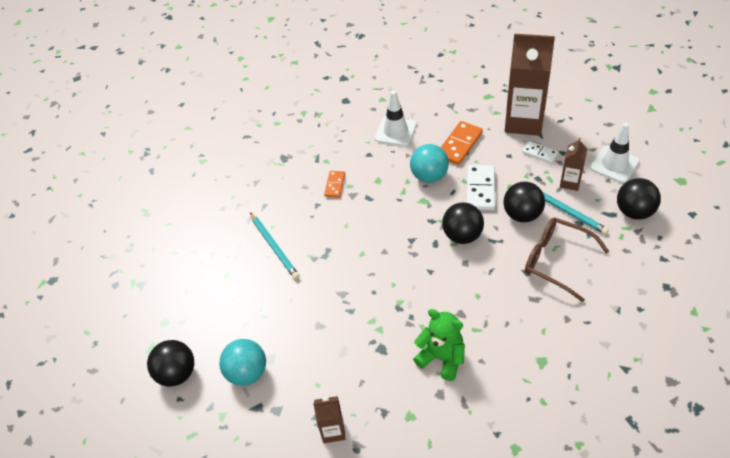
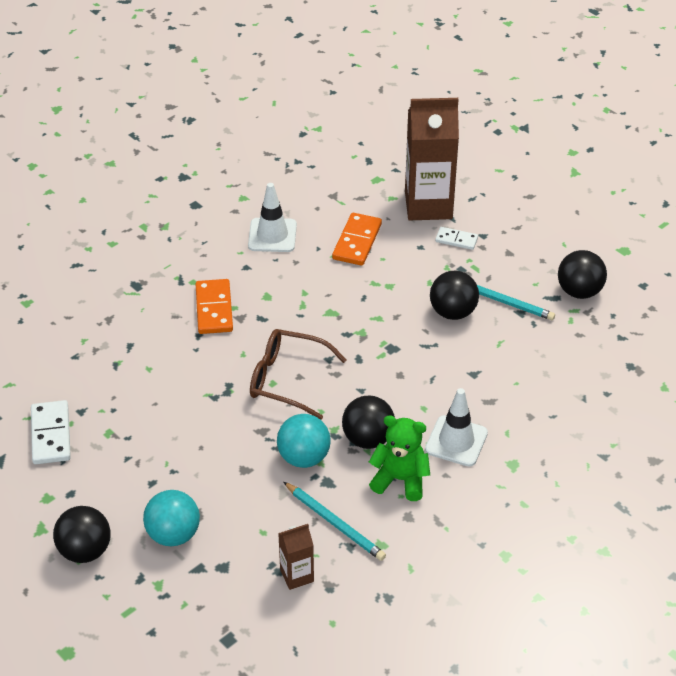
camera: 20 degrees left, 5 degrees down
turquoise pencil [250,213,299,279] -> turquoise pencil moved to [284,482,386,561]
orange domino [324,171,345,198] -> orange domino [196,279,233,334], size x1.65
turquoise ball [410,144,449,183] -> turquoise ball moved to [277,414,331,468]
black ball [442,202,484,244] -> black ball moved to [342,396,395,449]
white domino [467,165,495,210] -> white domino moved to [31,400,71,464]
brown glasses [525,218,609,302] -> brown glasses moved to [250,329,346,420]
brown carton [560,138,588,191] -> none
white traffic cone [590,123,640,183] -> white traffic cone moved to [425,388,488,466]

